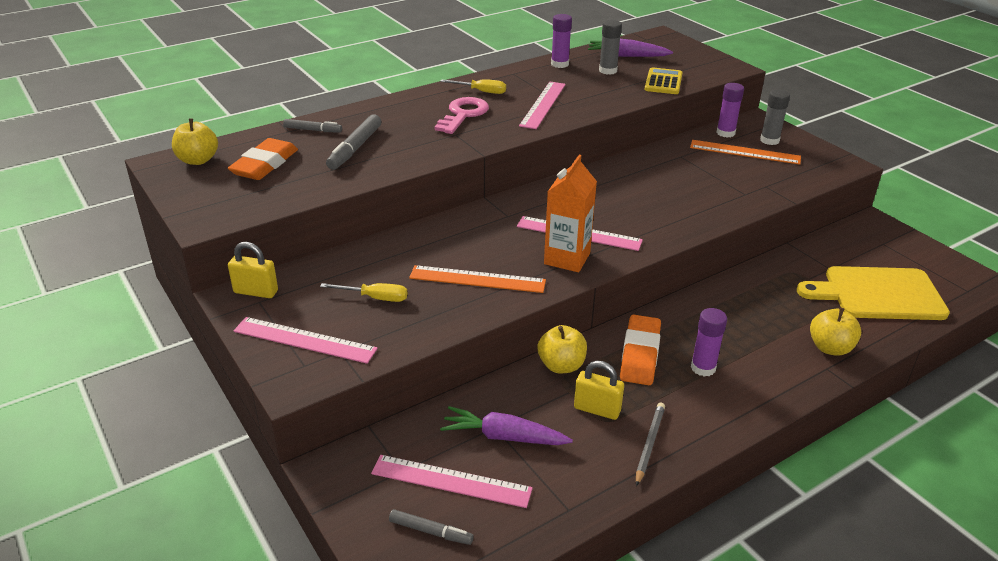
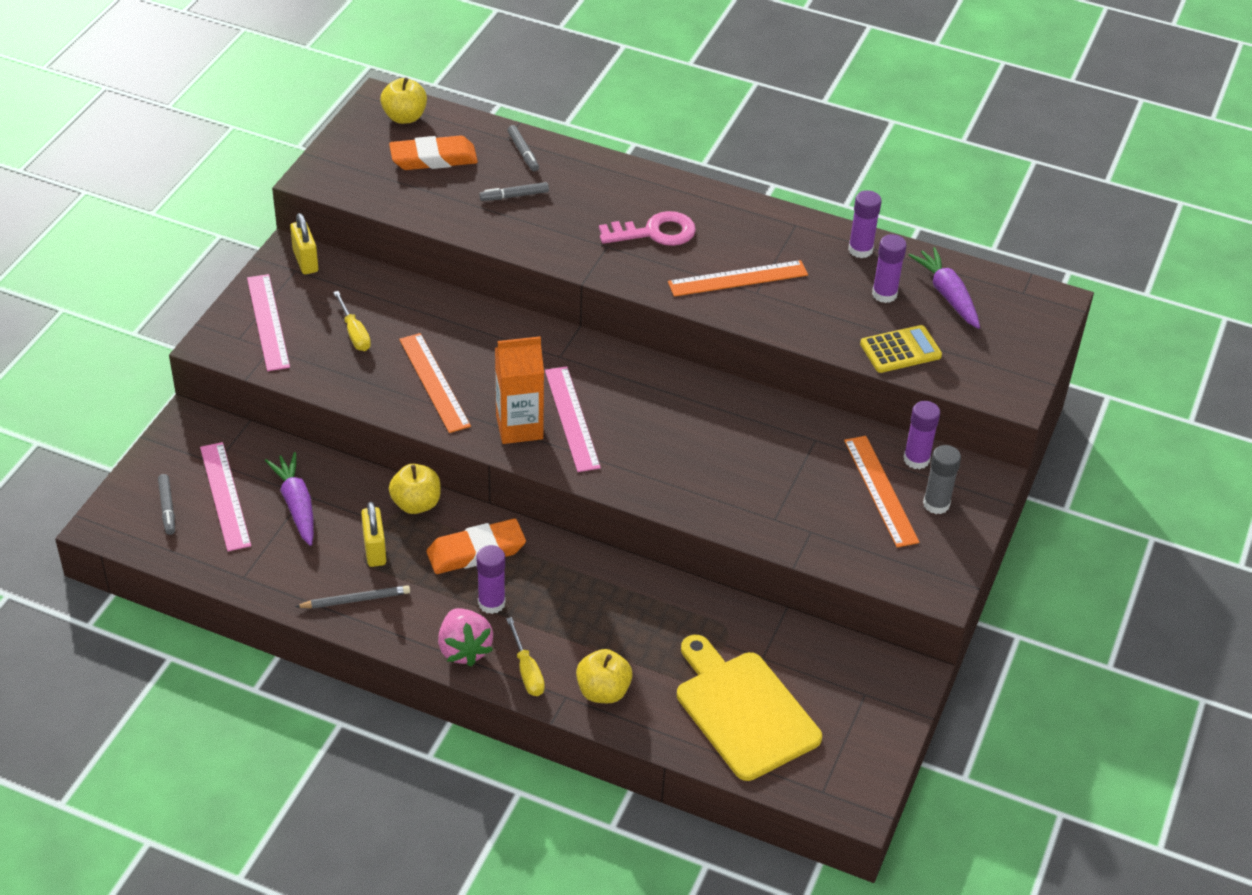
camera: 55 degrees right, 10 degrees up
grey marker [326,114,381,170] -> grey marker [479,182,549,201], size x0.61
yellow screwdriver [440,79,506,94] -> yellow screwdriver moved to [506,617,545,696]
pink ruler [519,82,566,129] -> orange ruler [668,260,808,297]
grey glue stick [599,20,622,75] -> purple glue stick [872,234,907,303]
none -> pink strawberry [438,608,493,666]

